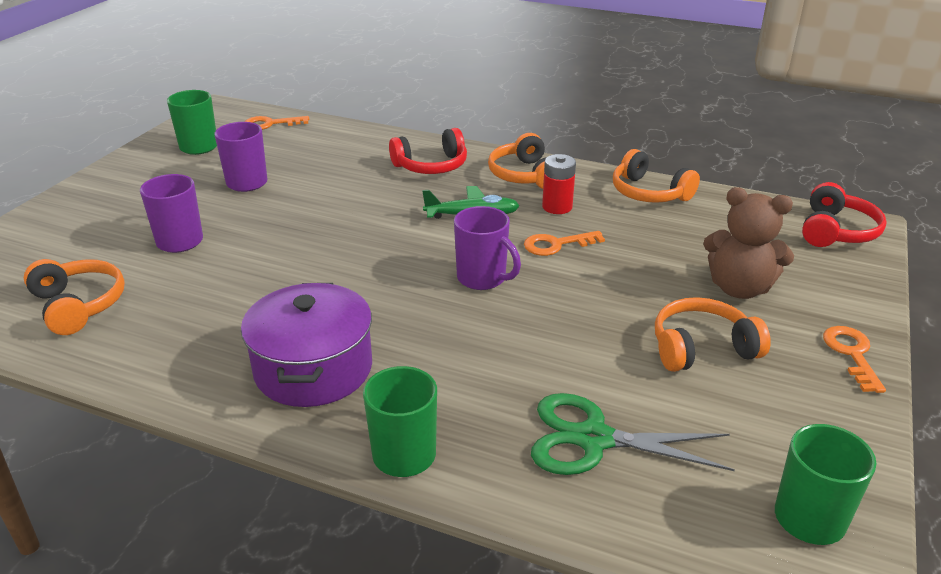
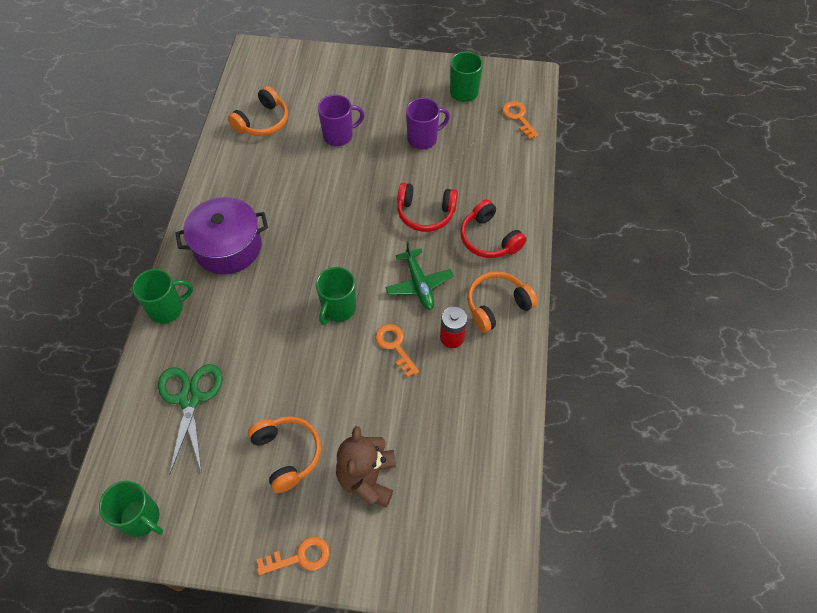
camera: 75 degrees right, 25 degrees up
purple mug [454,206,521,290] -> green mug [316,267,356,325]
orange headphones [613,149,700,203] -> none
red headphones [802,182,887,247] -> red headphones moved to [397,183,458,232]

